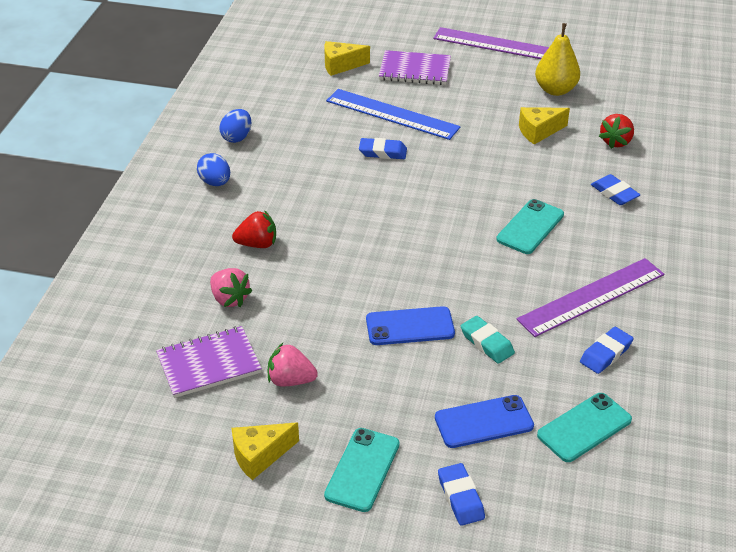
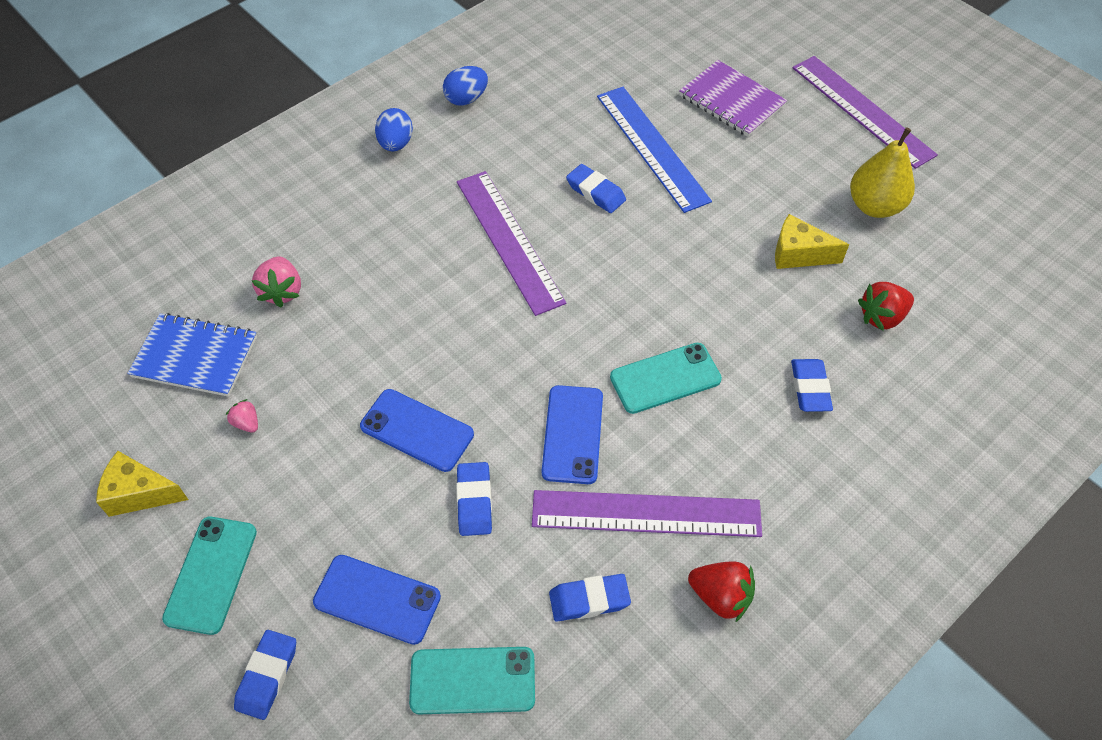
camera: 35 degrees right, 15 degrees up
purple notebook [156,326,262,398] -> blue notebook [127,313,257,397]
red strawberry [232,210,276,248] -> red strawberry moved to [688,561,755,623]
pink strawberry [268,343,318,387] -> pink strawberry [226,399,258,433], size x0.57
yellow cheese [324,41,370,76] -> none
turquoise phone [324,428,400,512] -> turquoise phone turned 45 degrees counterclockwise [162,517,257,635]
turquoise eraser [461,316,515,364] -> blue eraser [456,462,492,536]
none -> purple ruler [457,171,566,316]
none -> blue phone [542,385,603,484]

